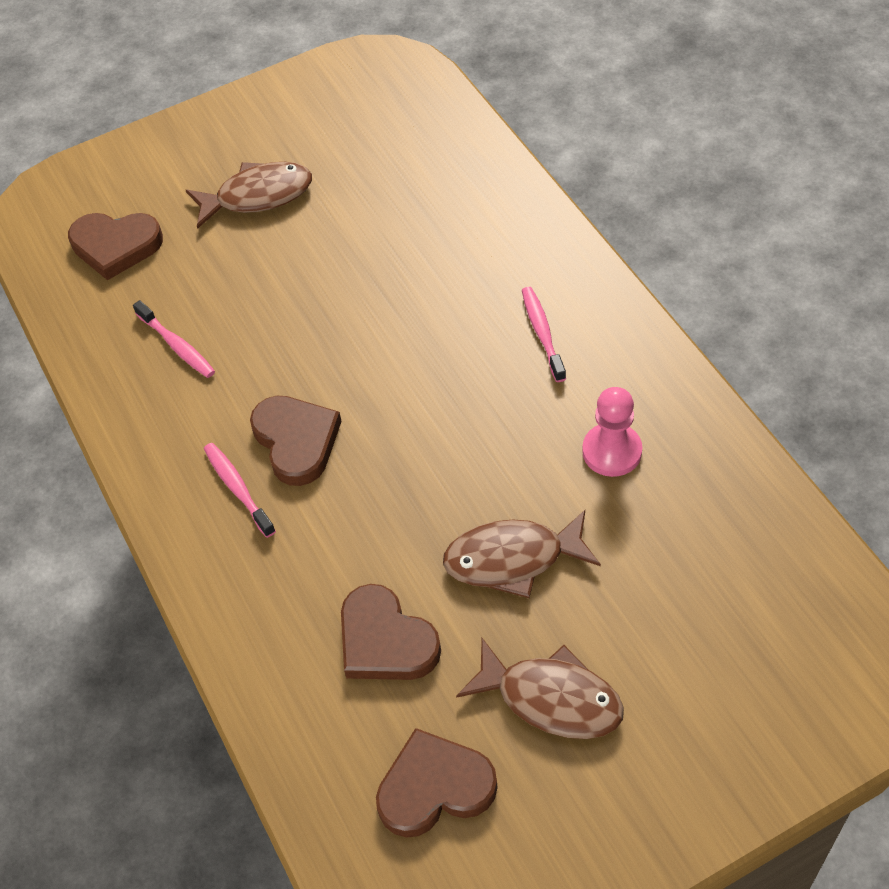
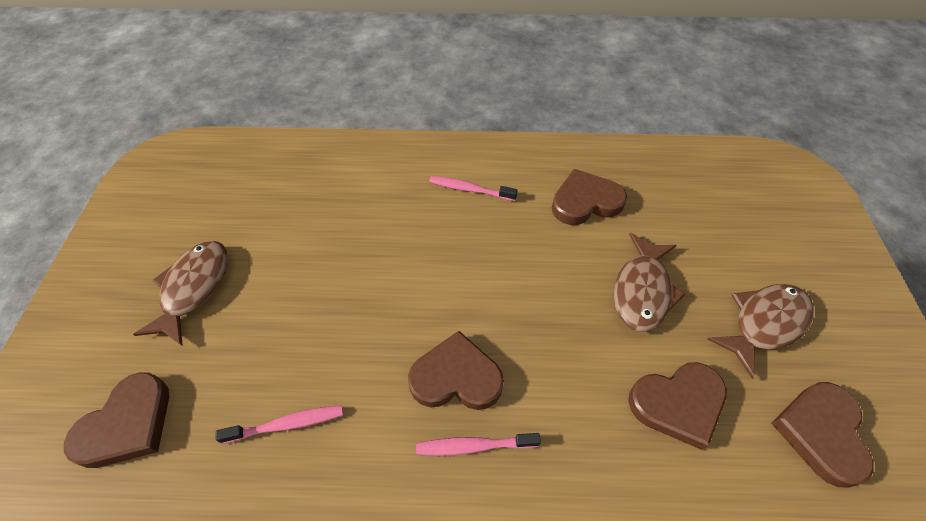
camera: 65 degrees left, 0 degrees up
pink pawn [582,387,642,477] -> brown heart [552,169,627,225]

